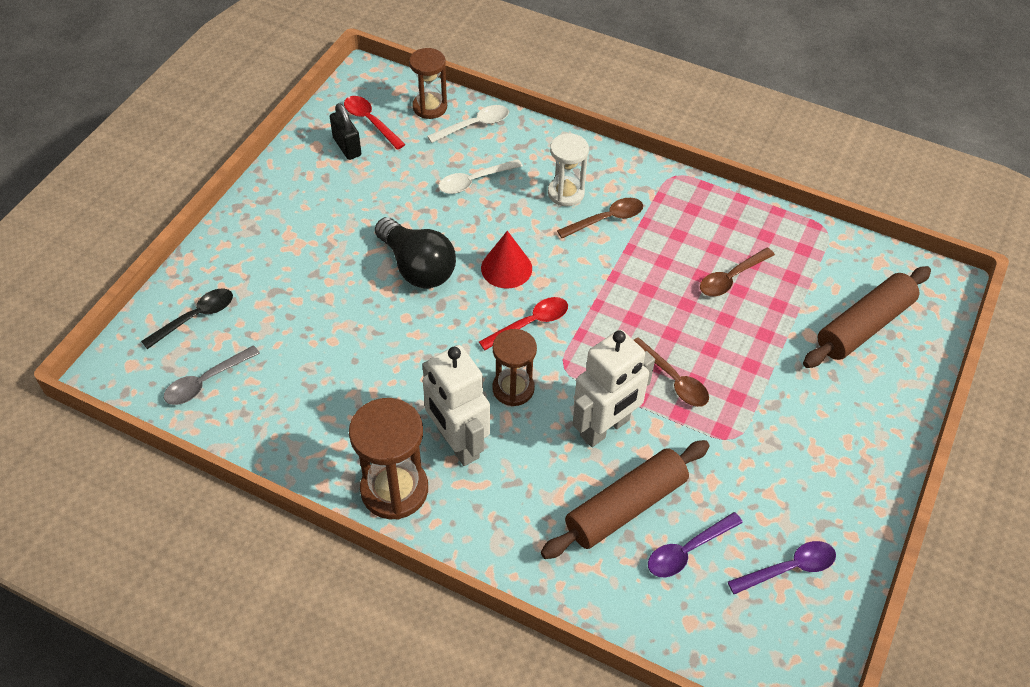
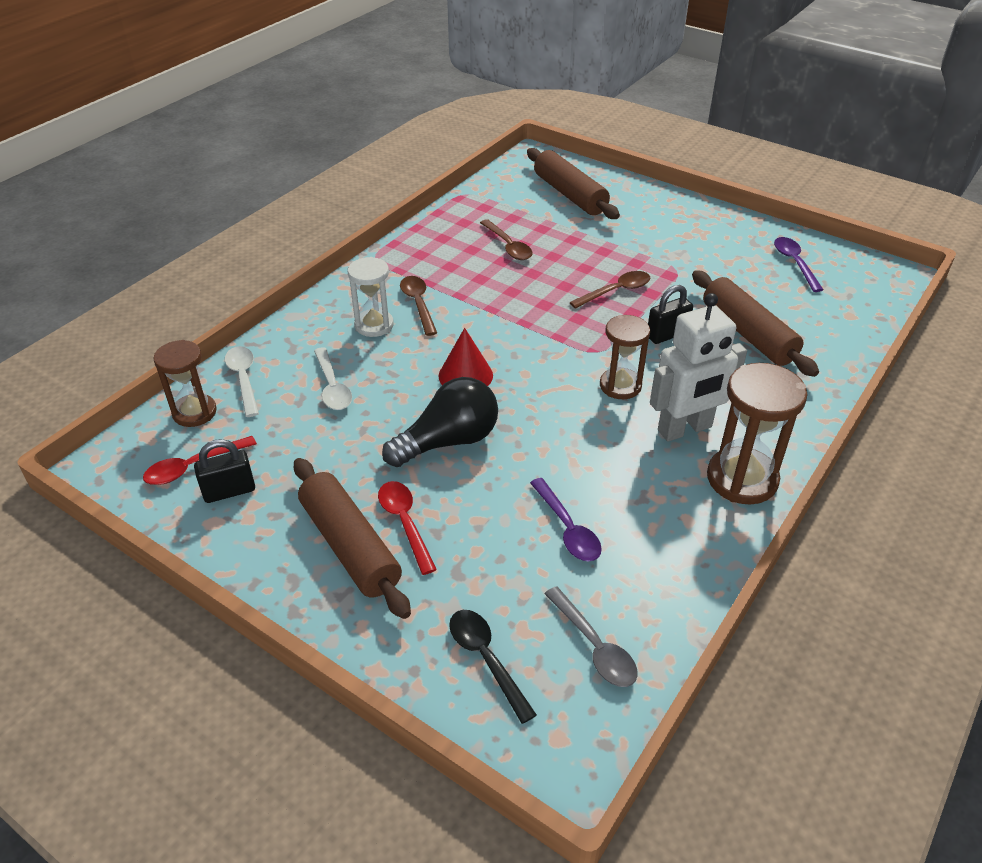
camera: 80 degrees left, 10 degrees down
red spoon [479,297,568,350] -> red spoon moved to [378,481,437,575]
white robot [572,330,655,447] -> black padlock [648,285,693,344]
purple spoon [648,512,743,577] -> purple spoon moved to [530,478,602,561]
none -> brown rolling pin [294,458,411,619]

